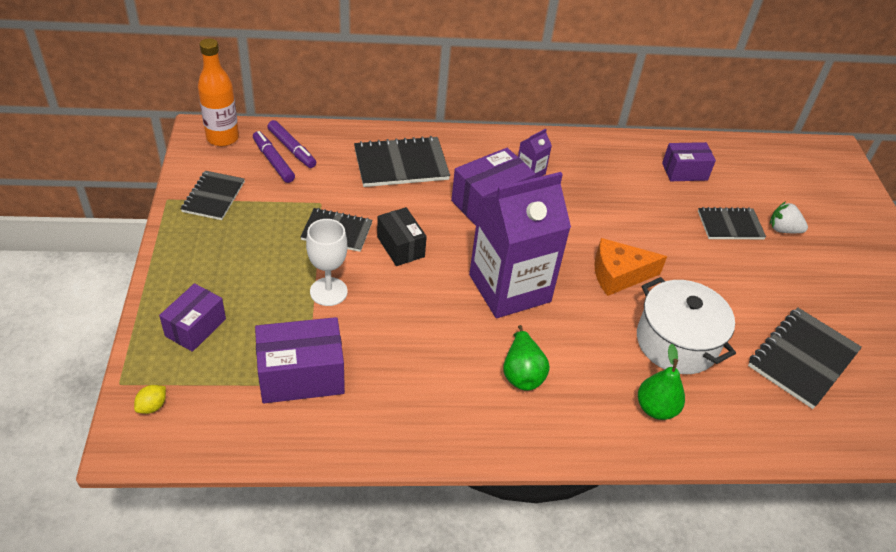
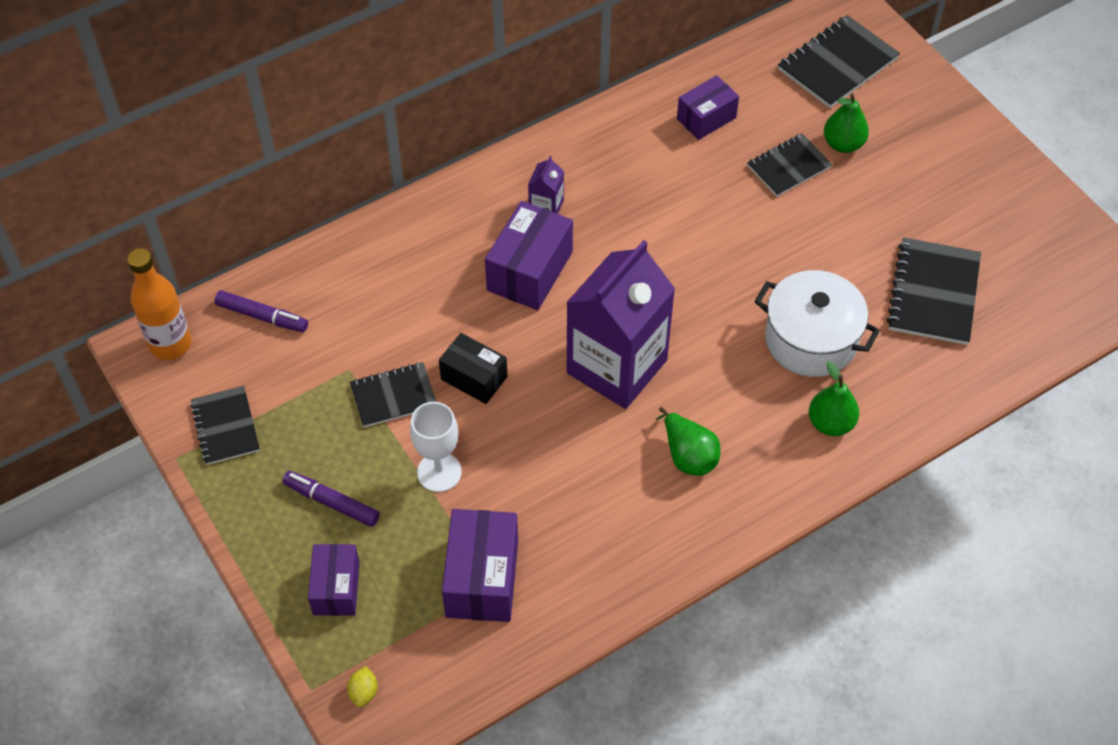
camera: 25 degrees left, 10 degrees up
purple marker [253,131,295,183] -> purple marker moved to [282,471,380,527]
purple box [255,317,345,403] -> purple box turned 45 degrees counterclockwise [442,509,518,622]
black notebook [354,136,450,187] -> black notebook moved to [778,15,900,108]
orange cheese [594,238,667,296] -> none
white strawberry [770,202,808,233] -> green pear [824,94,869,153]

